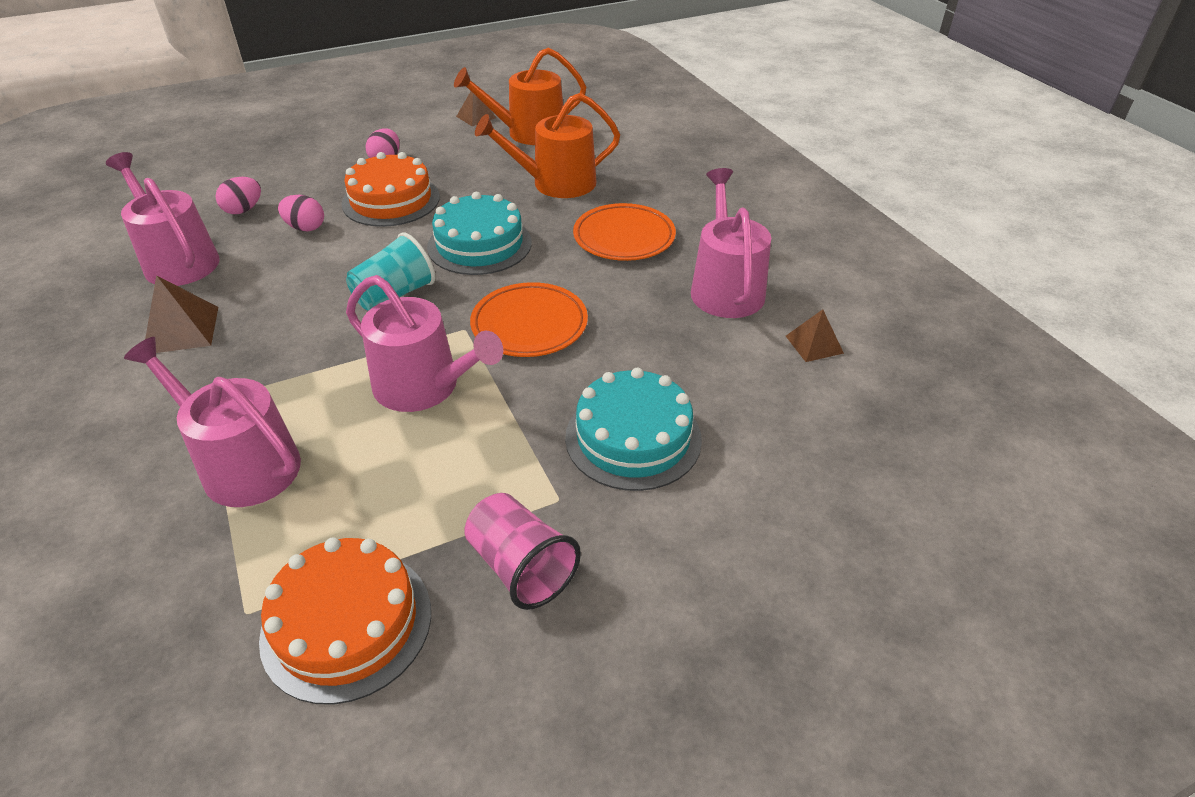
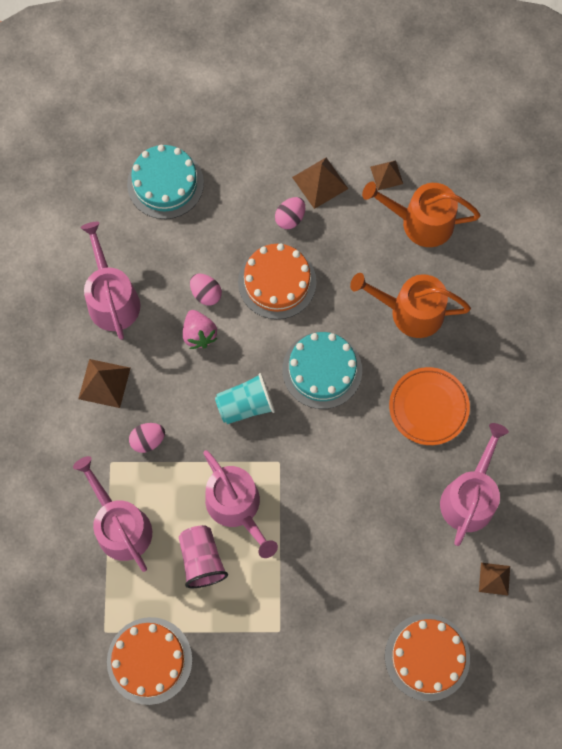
camera: 25 degrees right, 30 degrees up
pink egg [215,177,261,214] -> pink egg moved to [129,423,165,453]
pink cup [464,493,581,610] -> pink cup moved to [179,525,228,588]
orange plate [470,282,588,357] -> none
turquoise cake [565,368,702,491] -> turquoise cake moved to [127,145,204,219]
none -> pink strawberry [183,310,218,349]
none -> brown pyramid [292,158,348,209]
none -> orange cake [385,614,470,701]

